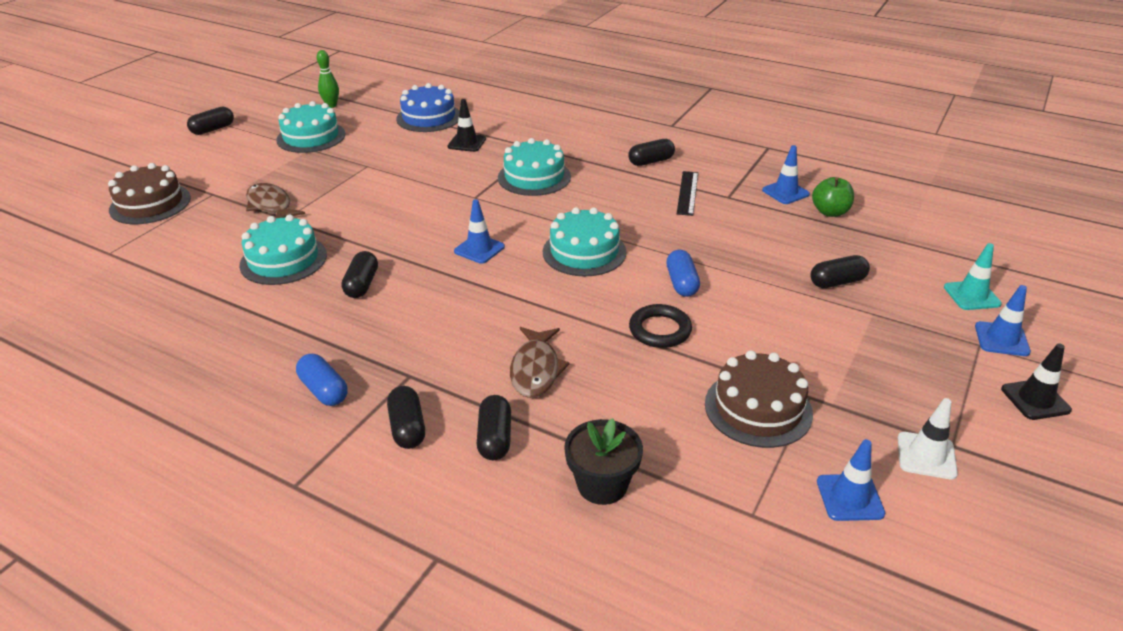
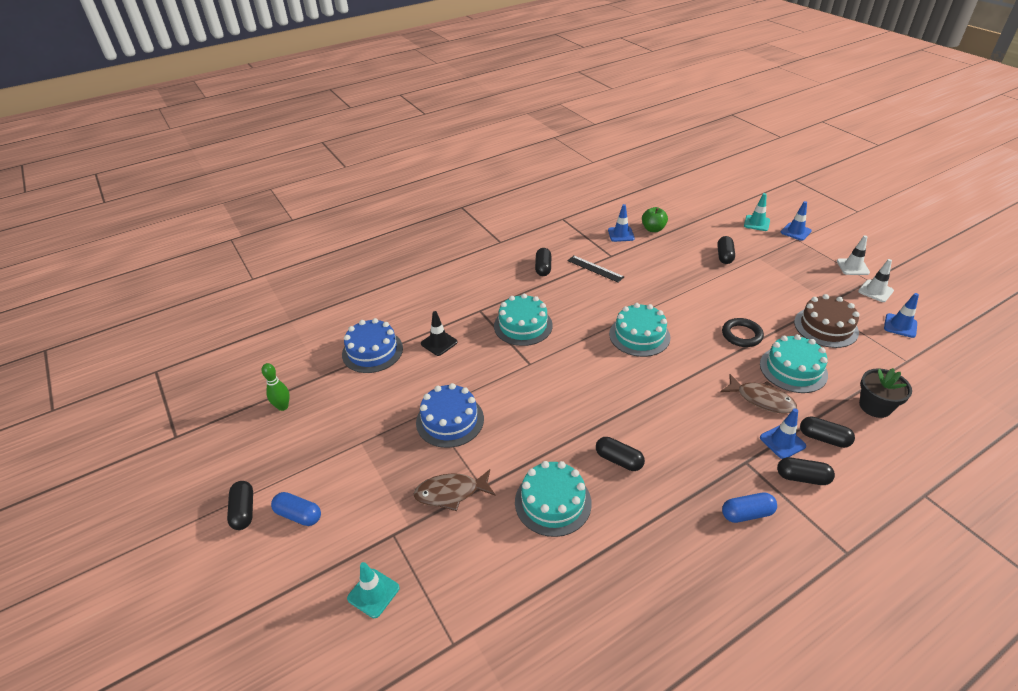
camera: 60 degrees left, 5 degrees up
brown cake [108,163,191,224] -> turquoise traffic cone [347,562,400,618]
turquoise cake [276,101,346,153] -> turquoise cake moved to [760,334,828,393]
blue traffic cone [454,199,505,264] -> blue traffic cone moved to [760,408,806,459]
blue capsule [666,250,700,297] -> blue capsule moved to [271,492,321,526]
black traffic cone [1001,344,1072,420] -> none
none -> blue cake [416,383,484,448]
none -> white traffic cone [837,235,870,275]

